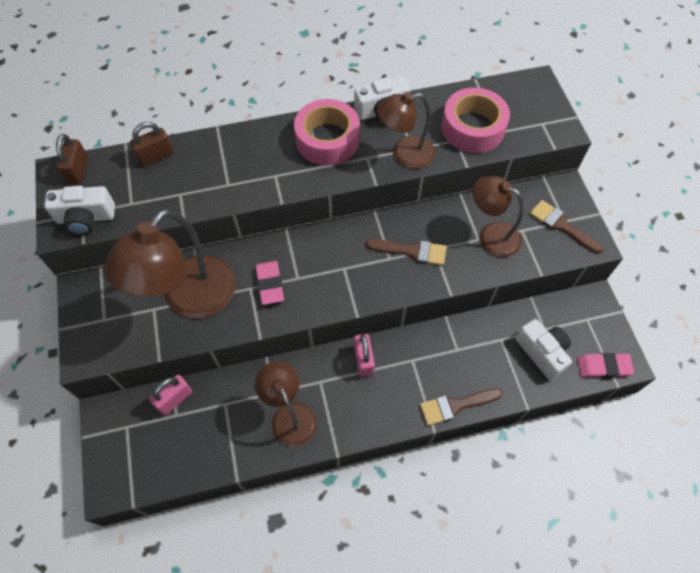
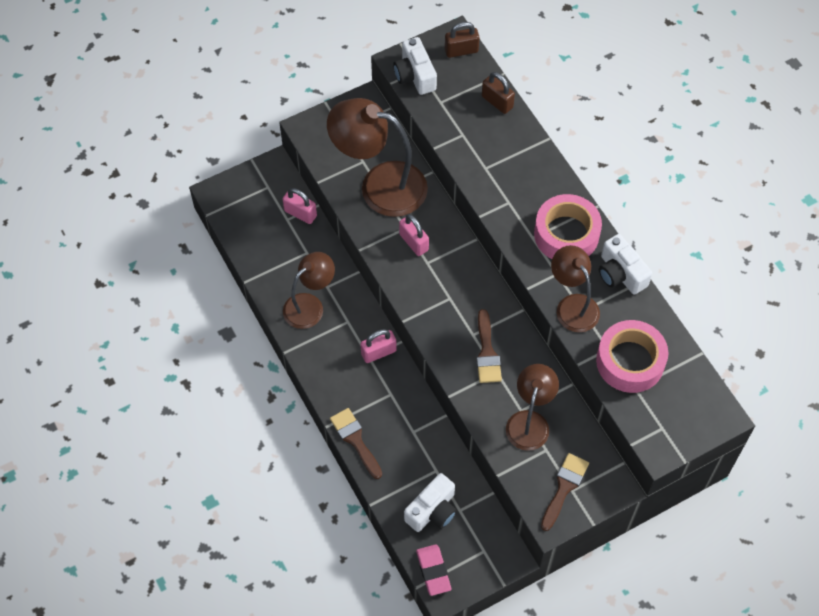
camera: 75 degrees right, 0 degrees up
pink eraser [255,261,284,305] -> pink padlock [399,214,429,256]

